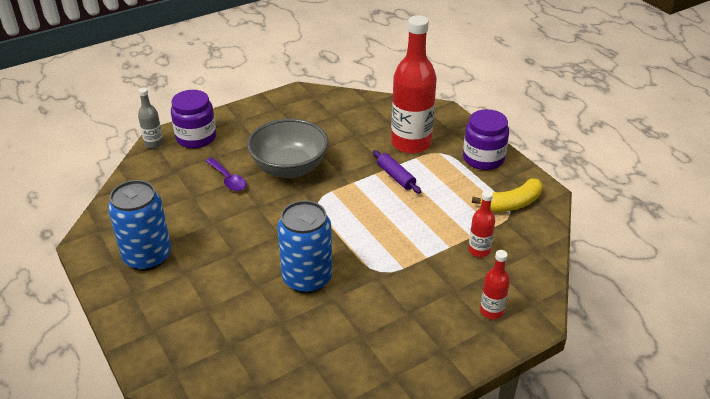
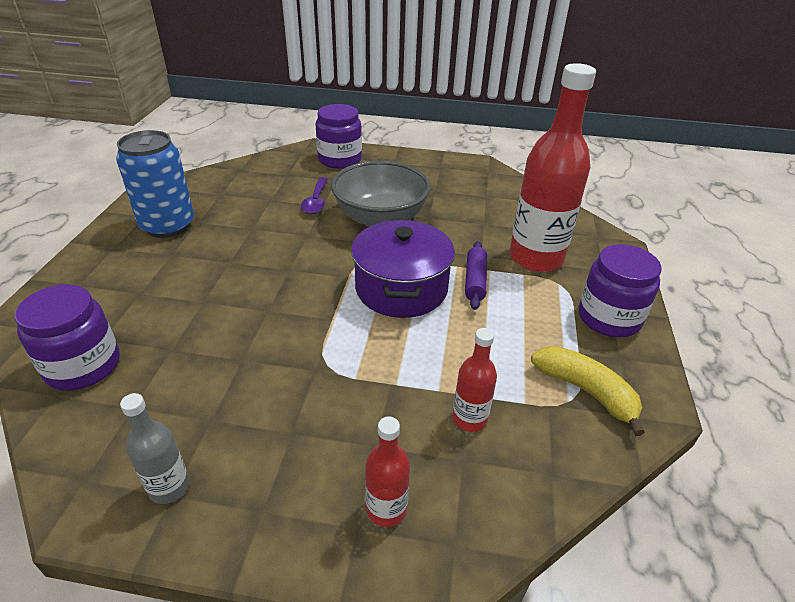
camera: 40 degrees right, 0 degrees up
grey bottle [138,88,163,149] -> grey bottle moved to [120,393,190,504]
blue can [277,200,332,293] -> none
yellow banana [472,179,542,212] -> yellow banana turned 150 degrees counterclockwise [531,346,645,436]
none -> purple jar [14,284,120,391]
none -> purple pot [351,220,455,318]

